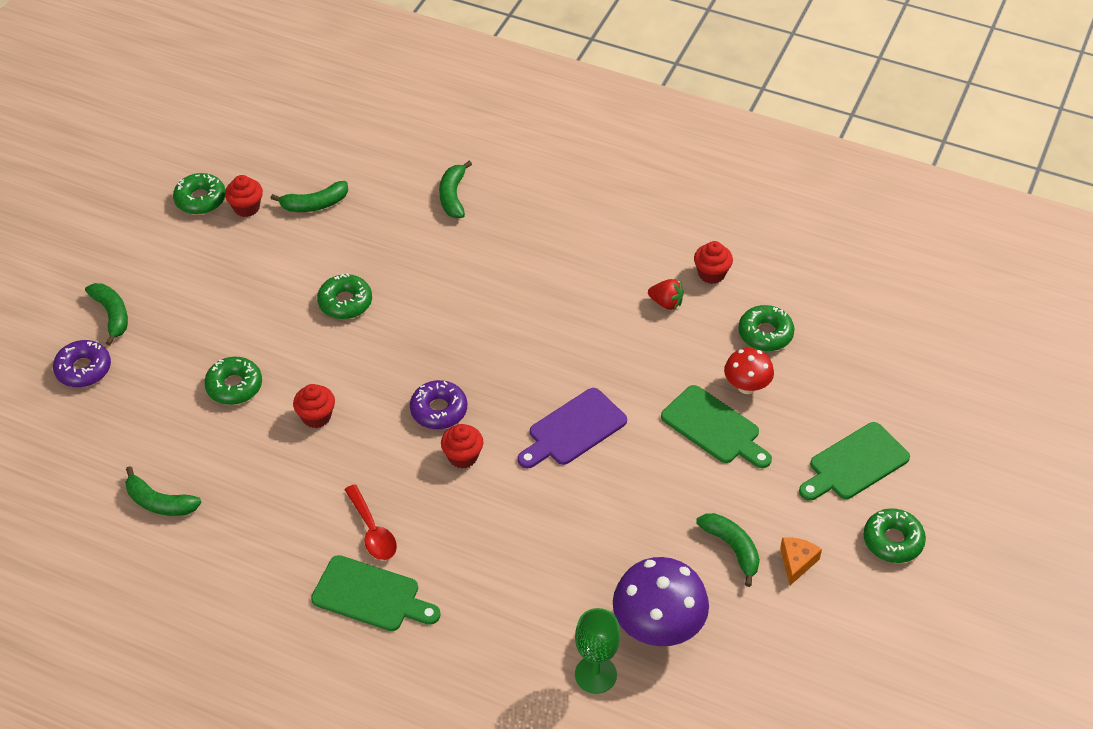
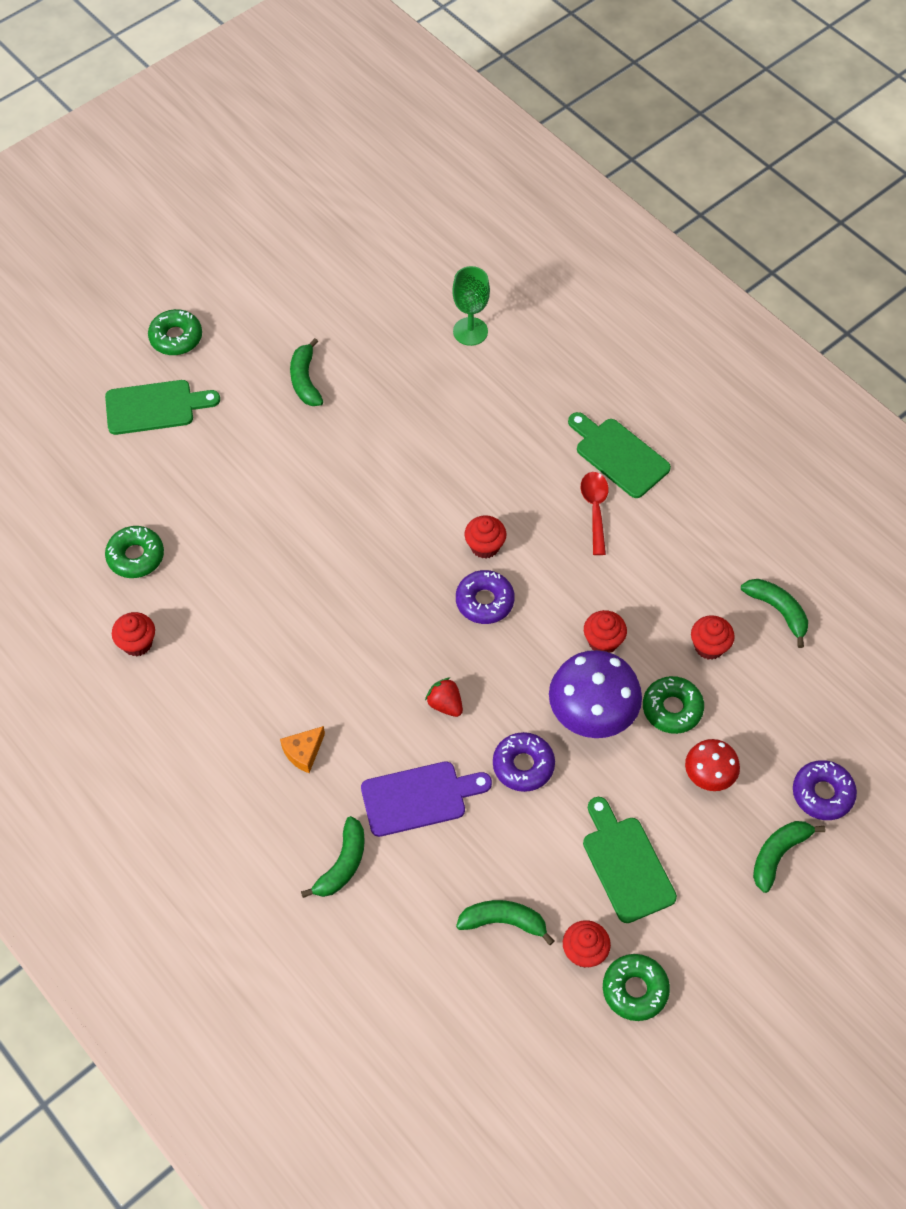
camera: 155 degrees left, 10 degrees up
green banana [85,283,128,345] -> green banana turned 45 degrees clockwise [753,821,826,893]
green donut [317,274,372,319] -> purple donut [493,732,555,792]
purple cutting board [518,388,627,469] -> purple cutting board moved to [361,761,492,837]
purple mushroom [613,557,709,646] -> purple mushroom moved to [549,650,642,738]
red strawberry [648,279,684,310] -> red strawberry moved to [425,677,463,717]
green cutting board [661,385,772,468] -> green cutting board moved to [583,797,677,923]
red mushroom [724,348,774,394] -> red mushroom moved to [685,739,740,791]
orange cheese [780,537,822,585] -> orange cheese moved to [280,726,325,773]
none -> red cupcake [691,615,735,660]

